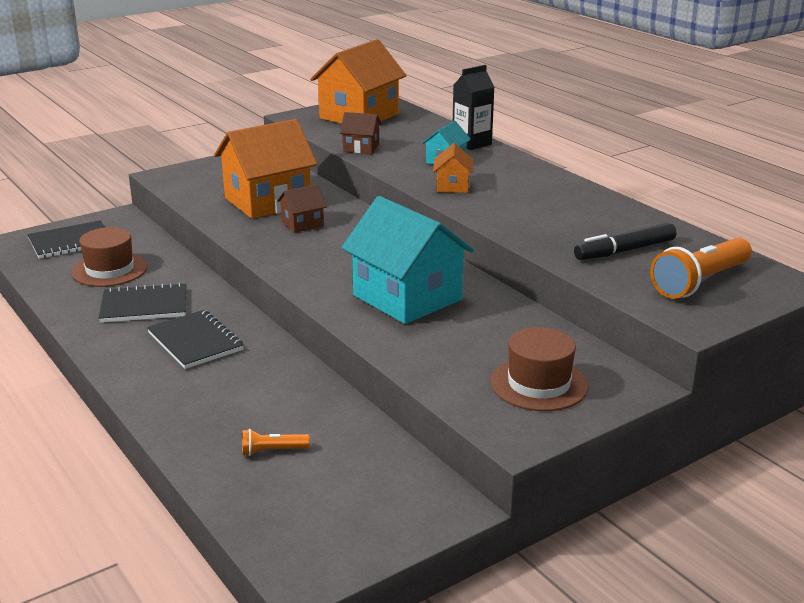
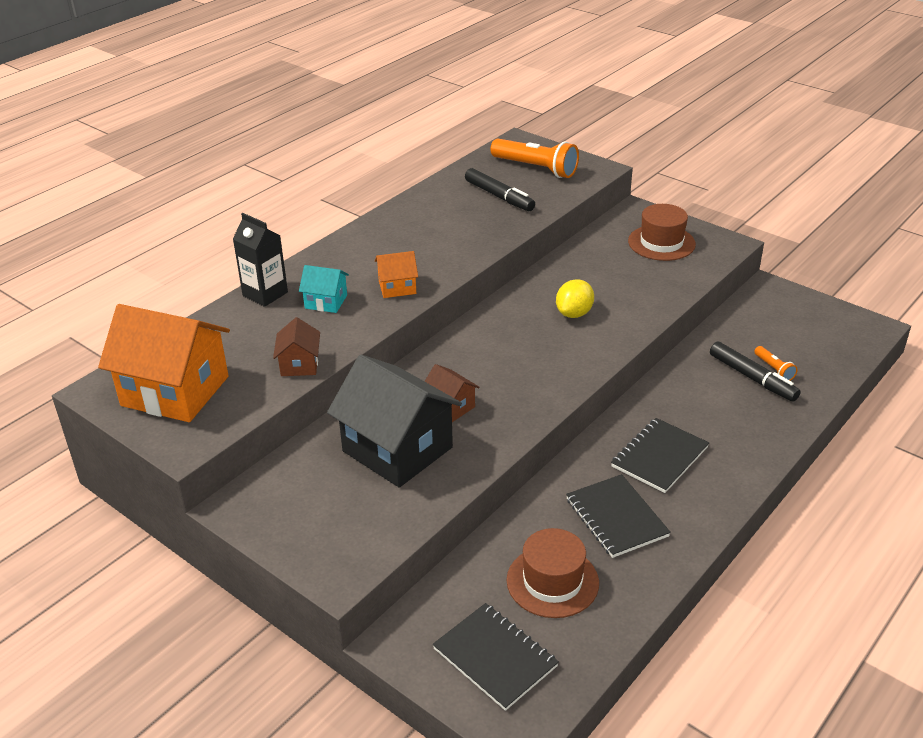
camera: 105 degrees left, 10 degrees up
orange house [214,119,317,219] -> black house [327,355,462,488]
turquoise house [341,196,474,324] -> yellow lemon [556,279,594,318]
none -> black marker [710,341,801,402]

